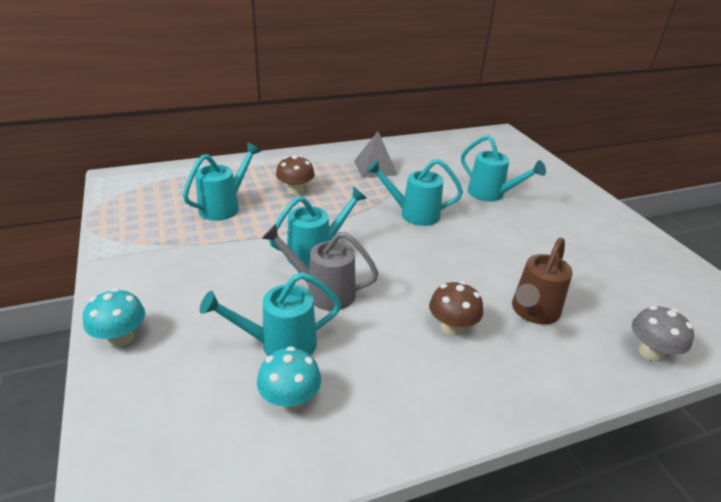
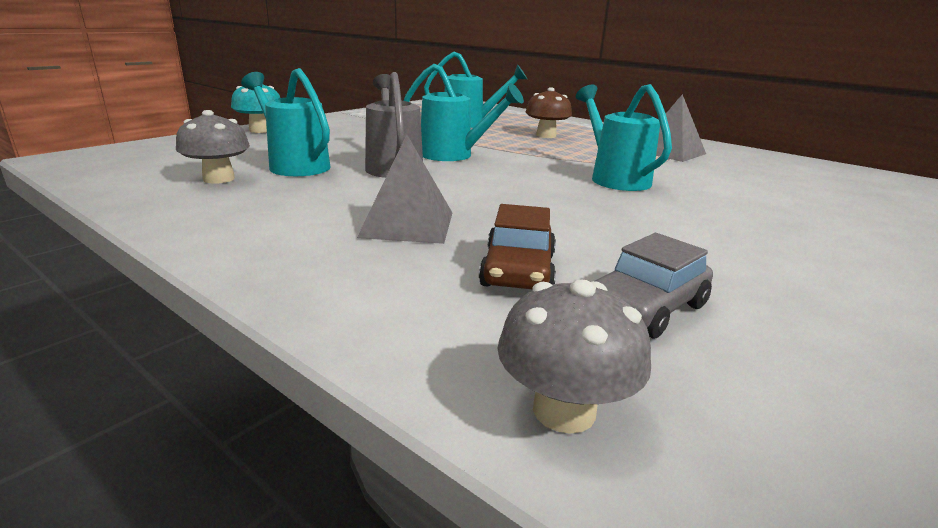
camera: 60 degrees right, 10 degrees down
turquoise mushroom [257,346,321,412] -> grey mushroom [176,110,250,184]
brown mushroom [429,281,483,336] -> grey pyramid [357,135,452,244]
turquoise watering can [461,135,546,202] -> none
brown watering can [512,237,573,325] -> brown car [479,204,556,289]
none -> grey car [595,233,713,338]

